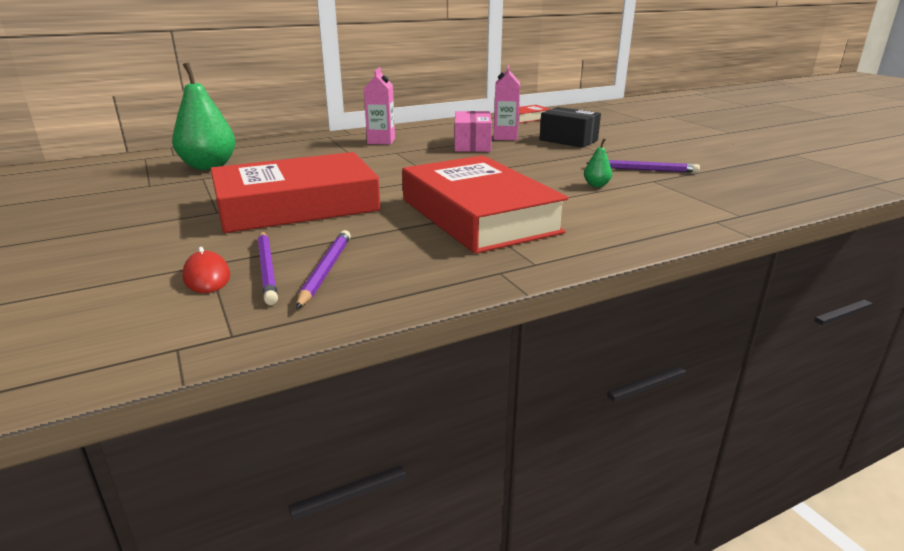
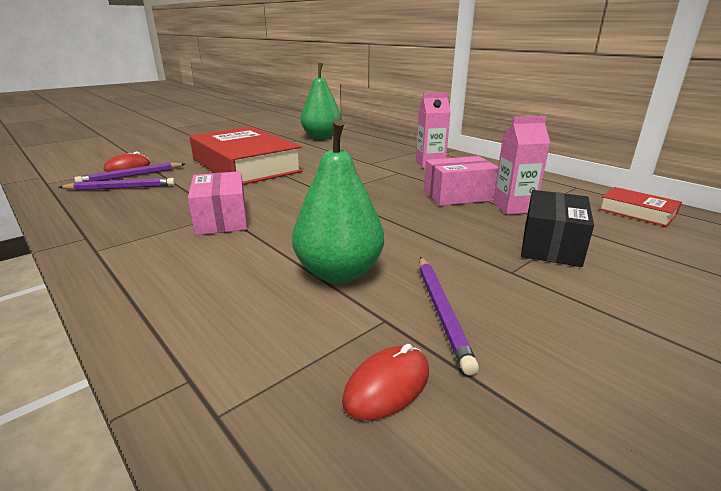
camera: 75 degrees right, 0 degrees up
red book [402,155,569,254] -> pink box [188,171,247,235]
green pear [584,138,612,187] -> green pear [292,119,384,283], size x2.29
none -> red mouse [342,344,429,420]

